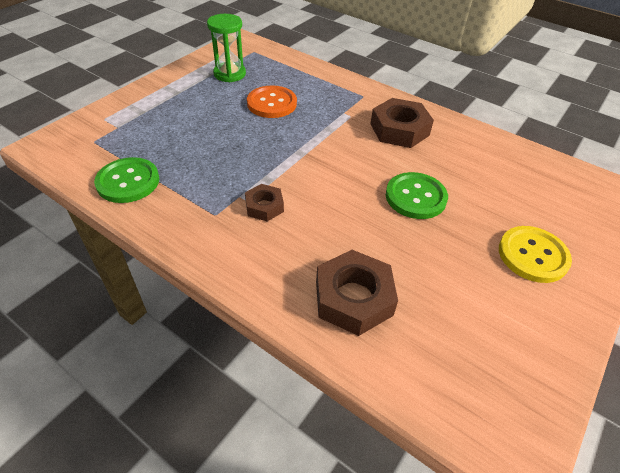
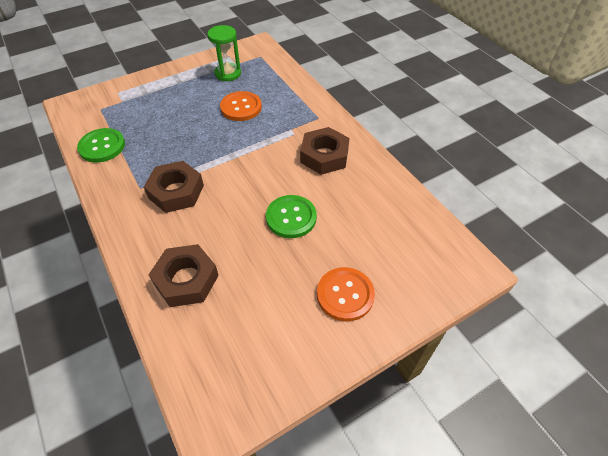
camera: 25 degrees right, 5 degrees up
brown nut [245,184,284,221] -> brown nut [144,161,204,213], size x1.74
yellow button [499,226,572,283] -> orange button [317,267,375,321]

